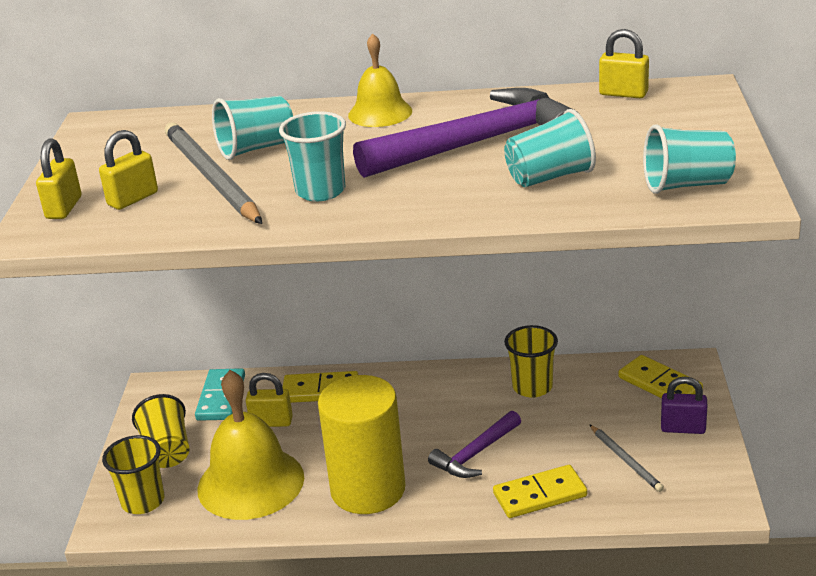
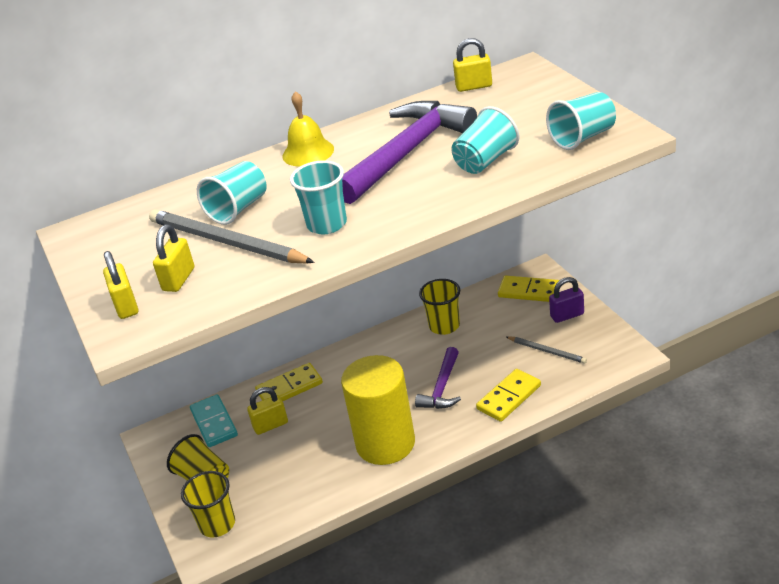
camera: 25 degrees left, 5 degrees up
yellow bell [197,370,304,520] -> none

